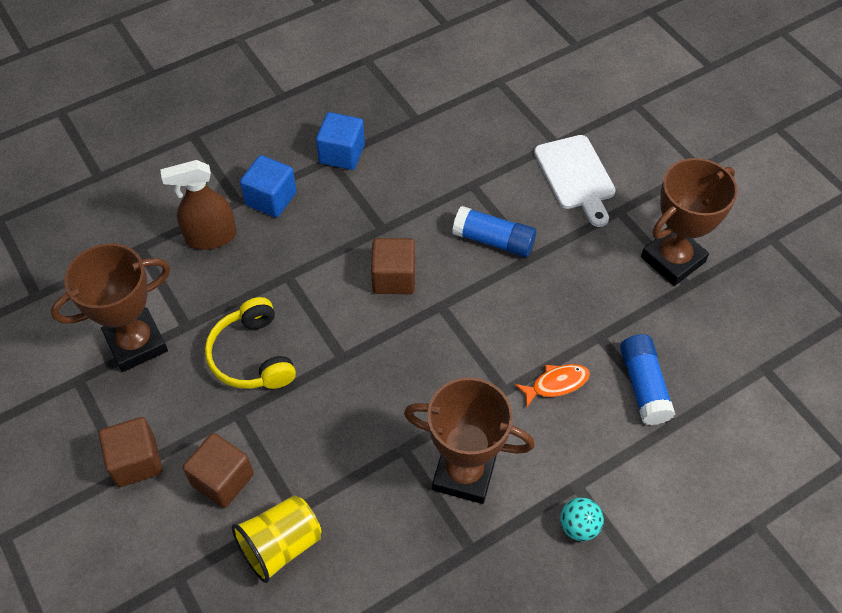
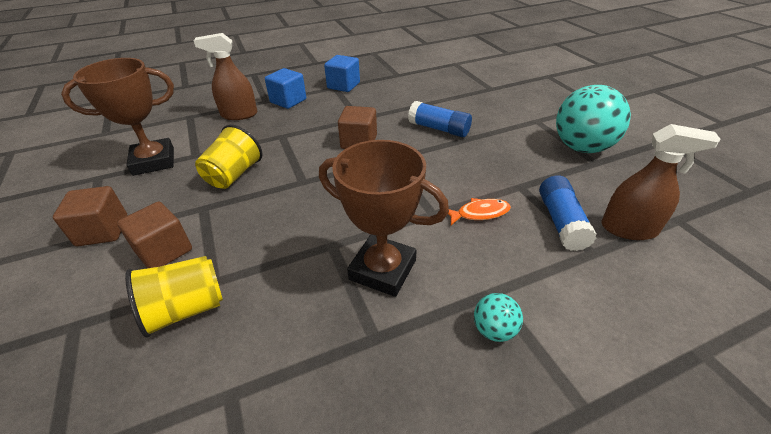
camera: 10 degrees right, 15 degrees down
yellow headphones [205,297,296,389] -> yellow cup [195,124,263,189]
white cutting board [534,135,616,227] -> none
brown trophy [641,158,738,286] -> turquoise ball [556,85,631,153]
none -> brown spray bottle [601,124,721,240]

